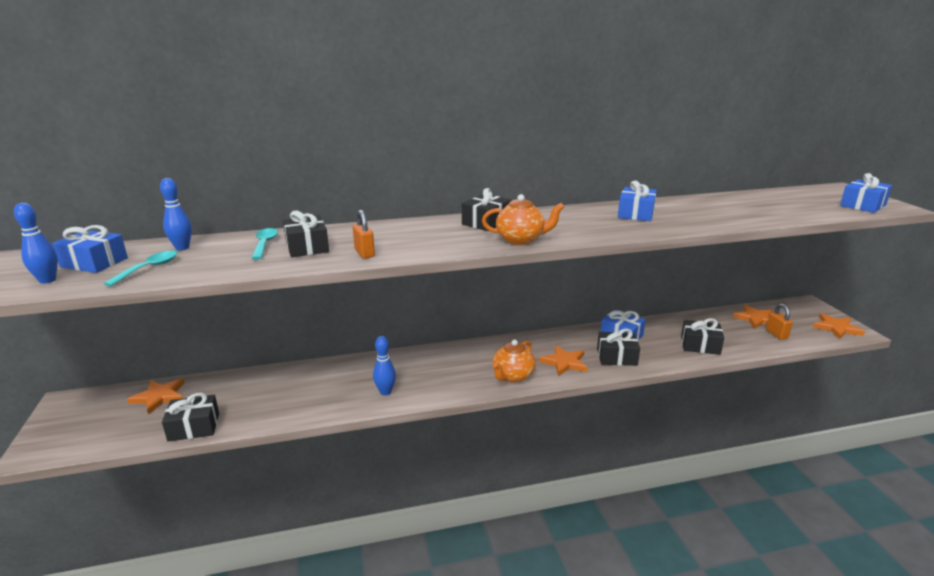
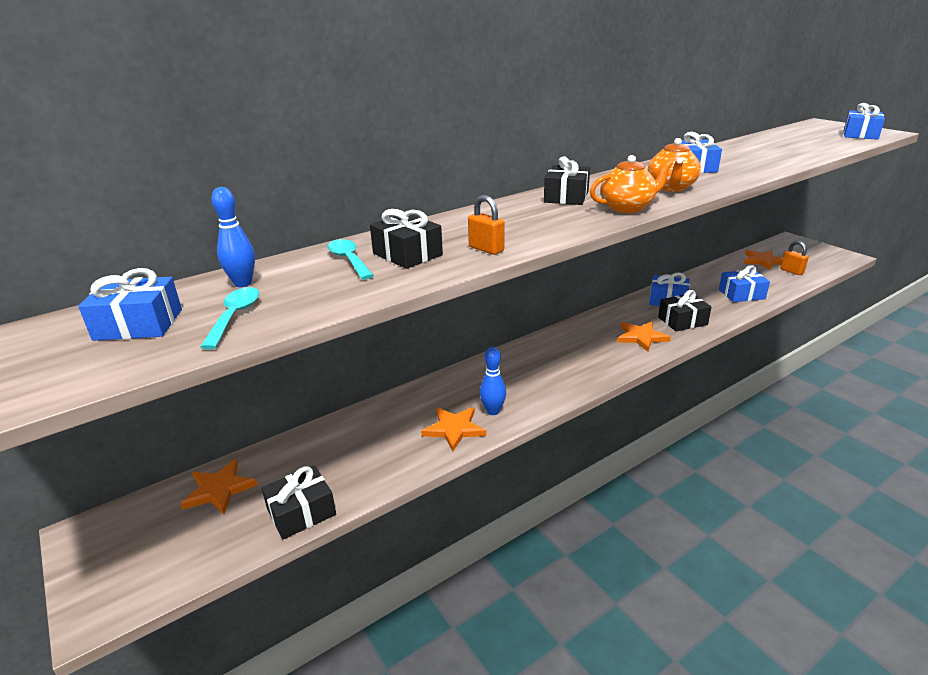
camera: 20 degrees left, 5 degrees up
blue bowling pin [14,203,58,284] -> none
orange teapot [493,340,536,383] -> orange teapot moved to [648,138,701,192]
black gift [681,318,724,355] -> blue gift [719,265,770,302]
orange star [813,313,865,339] -> orange star moved to [421,407,486,451]

